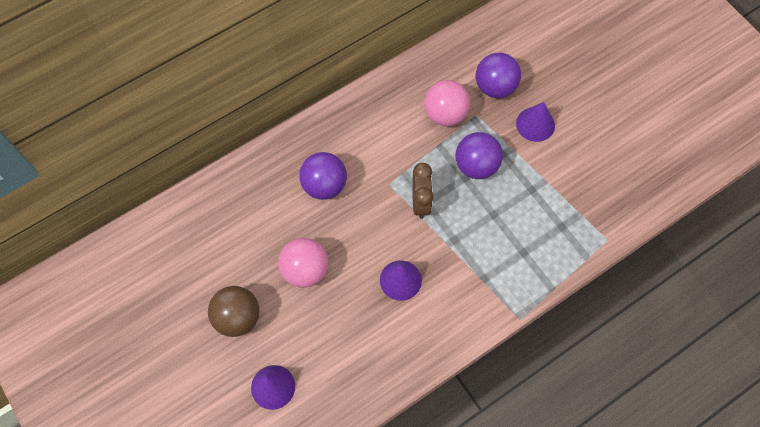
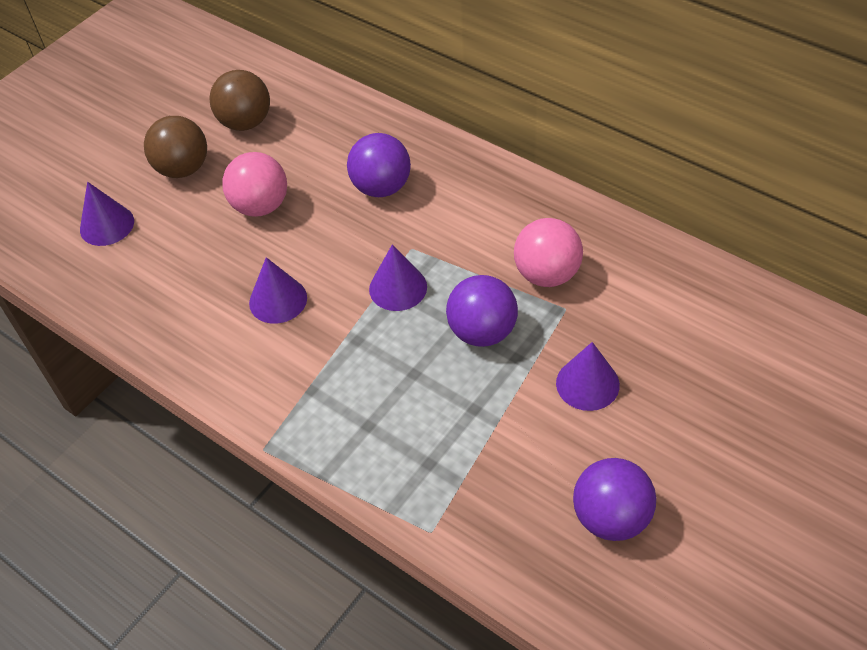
camera: 75 degrees right, 15 degrees down
brown clock [412,163,433,219] -> purple cone [369,244,427,311]
purple ball [476,53,521,98] -> purple ball moved to [573,458,656,541]
none -> brown ball [209,70,270,131]

